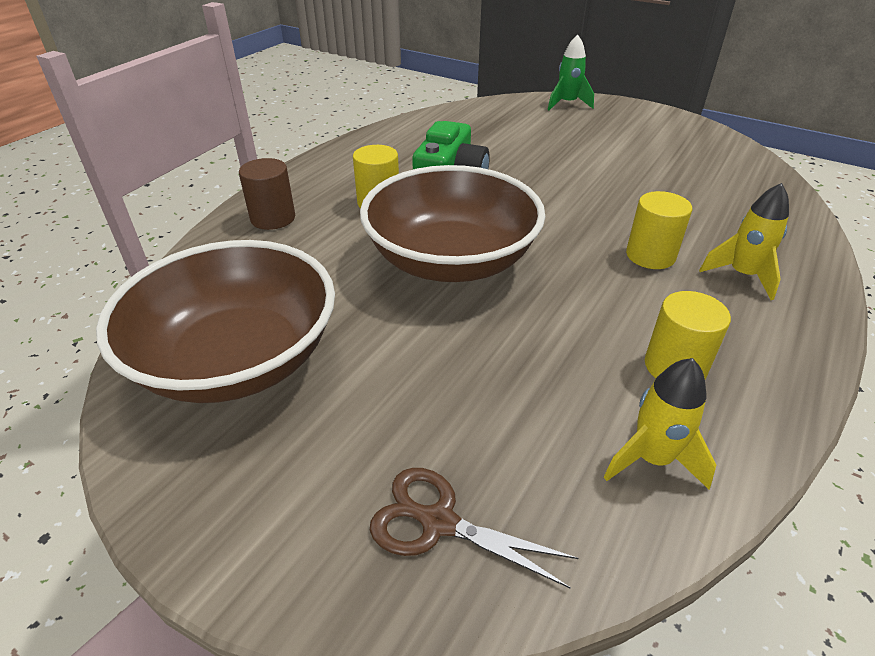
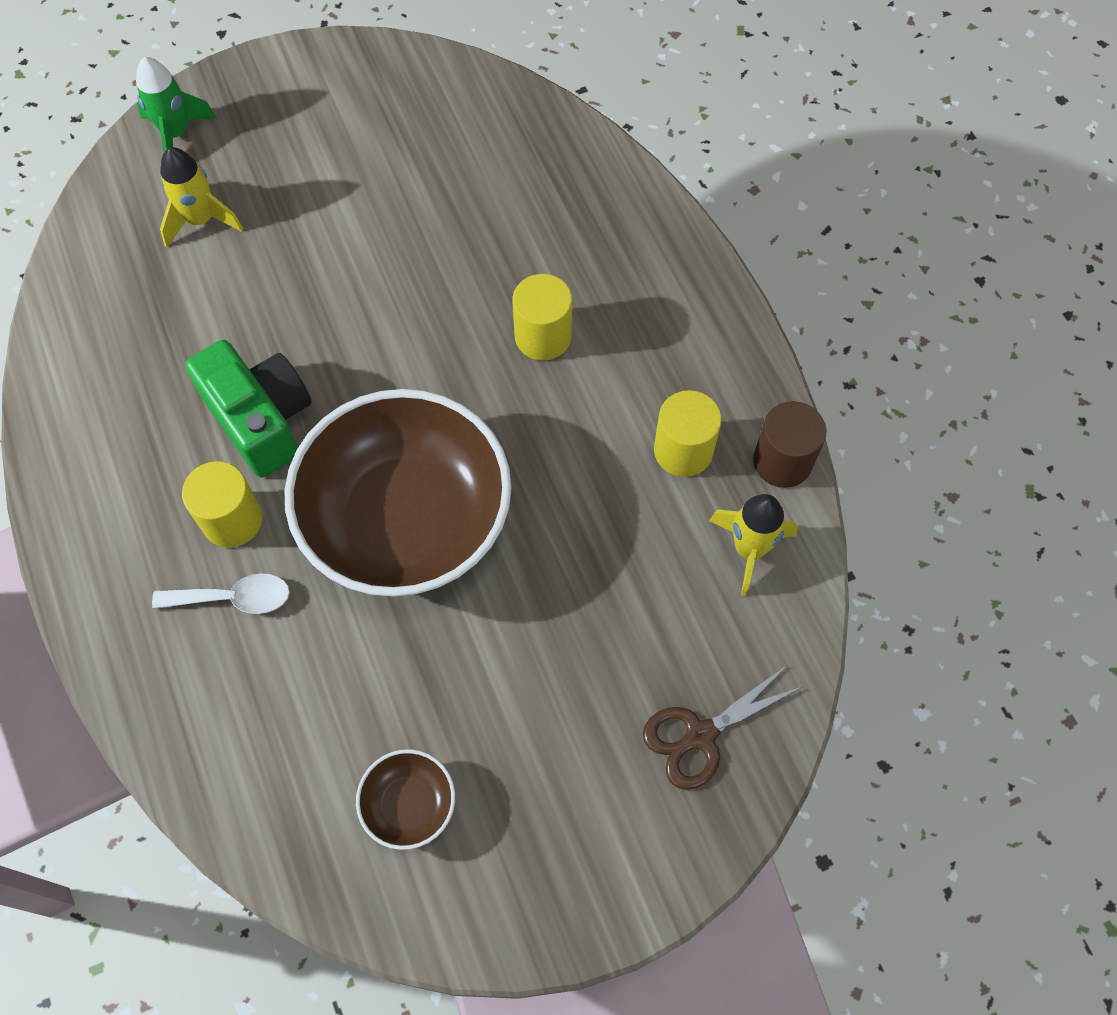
camera: 55 degrees left, 25 degrees up
brown bowl [96,240,335,403] -> brown bowl [356,749,455,850], size x0.41
brown cylinder [239,158,295,230] -> brown cylinder moved to [753,401,826,488]
yellow rocket [699,183,789,300] -> yellow rocket moved to [160,147,243,247]
none -> white spoon [152,573,290,614]

